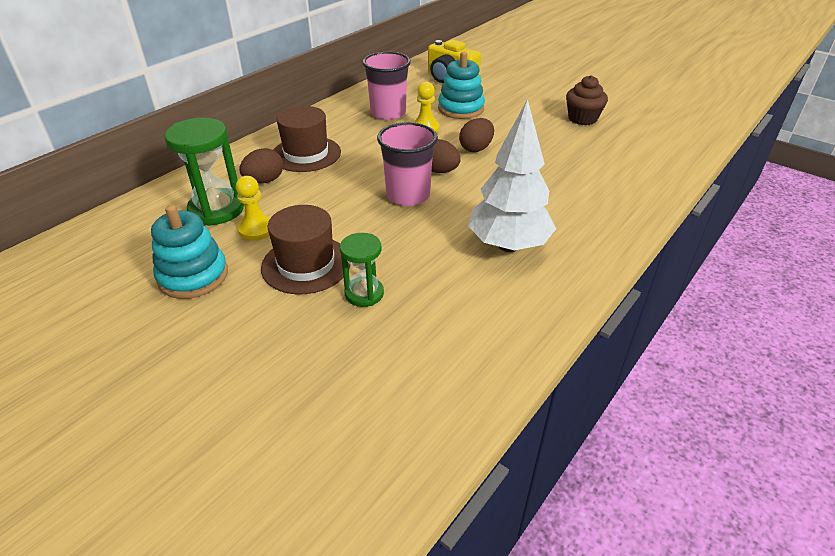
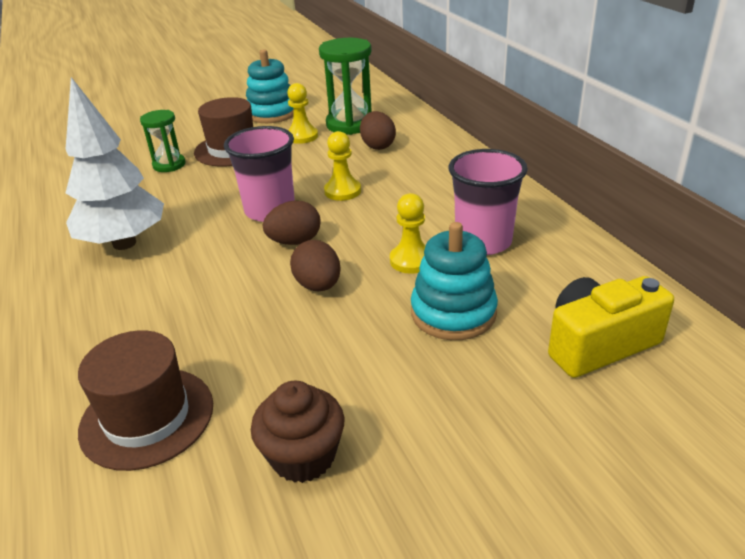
camera: 120 degrees right, 5 degrees down
brown hat [273,106,341,172] -> brown hat moved to [78,330,213,471]
none -> yellow pawn [324,131,361,201]

